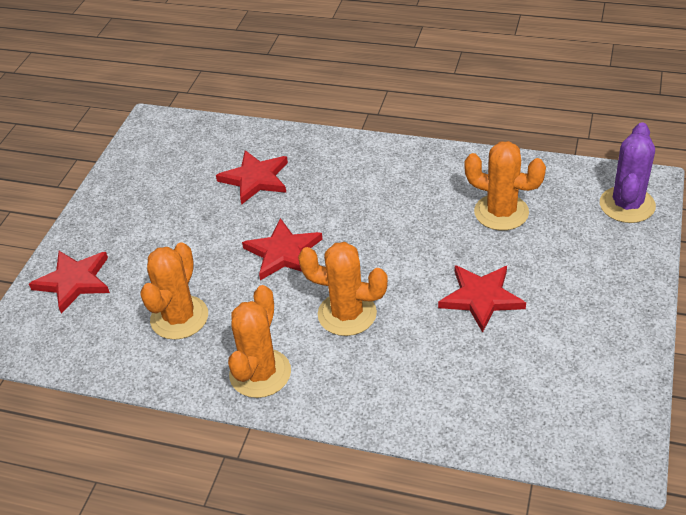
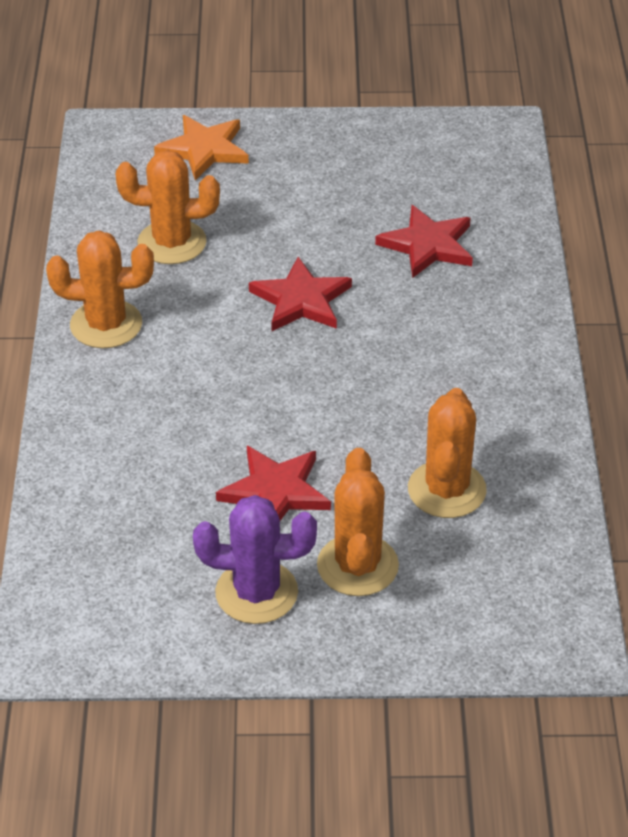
camera: 70 degrees right, 0 degrees up
red star [29,251,110,314] -> orange star [154,115,249,180]
orange cactus [298,242,388,336] -> orange cactus moved to [317,448,399,596]
purple cactus [600,122,656,223] -> purple cactus moved to [193,495,317,624]

